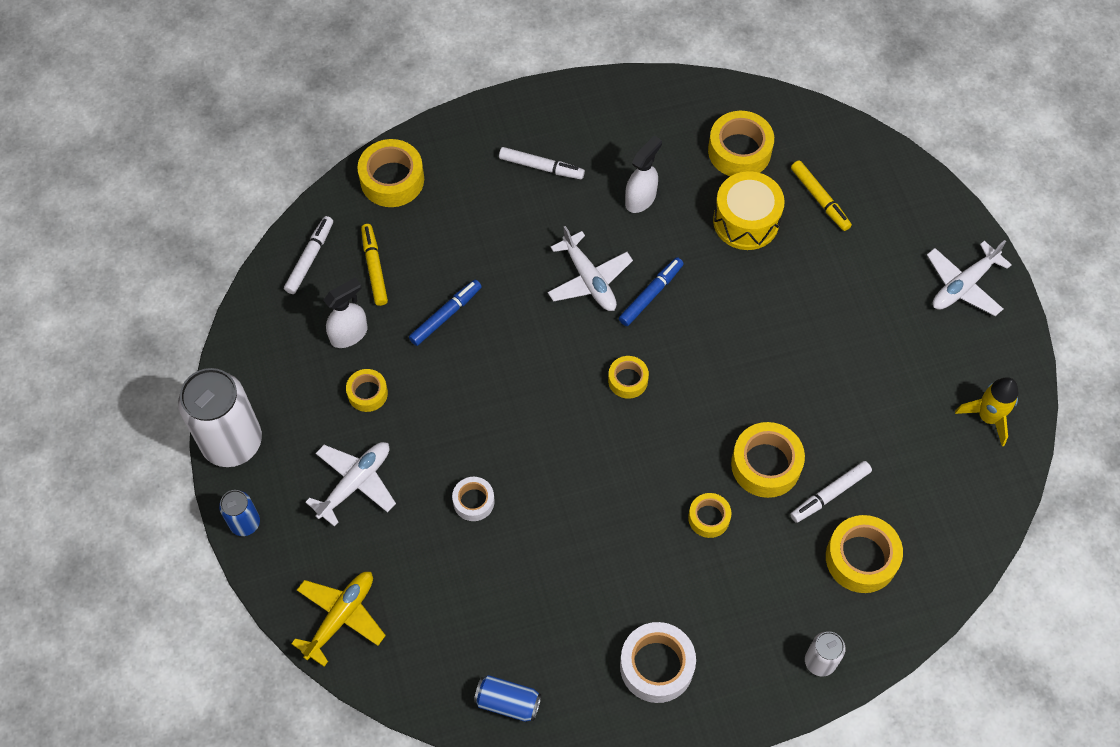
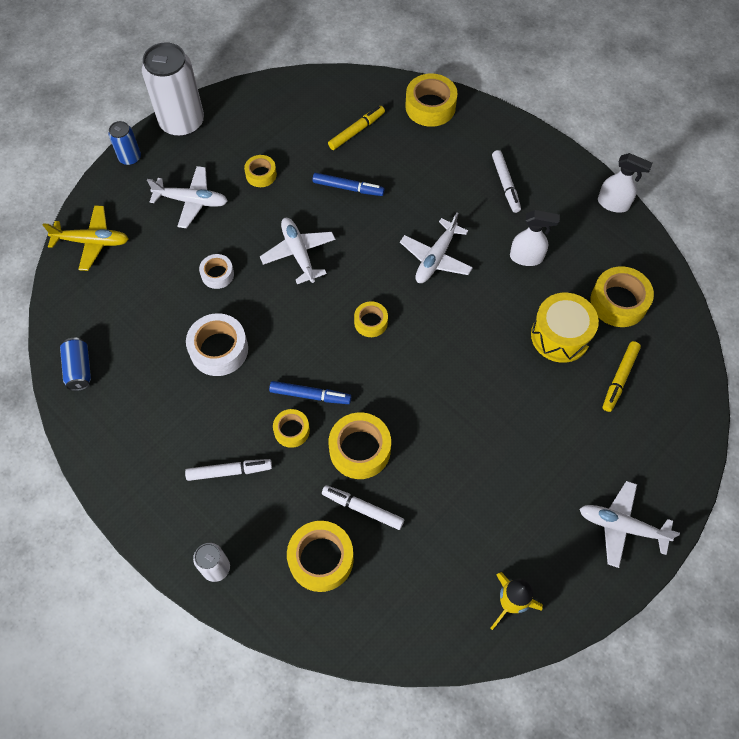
camera: 60 degrees right, 0 degrees up
white marker [284,216,333,294] -> white marker moved to [185,459,272,481]
white spray bottle [324,277,368,348] -> white spray bottle moved to [598,153,653,213]
blue marker [619,257,684,326] -> blue marker moved to [269,381,351,404]
white tape [620,622,696,703] -> white tape moved to [186,313,248,376]
none -> white plane [260,218,335,284]

